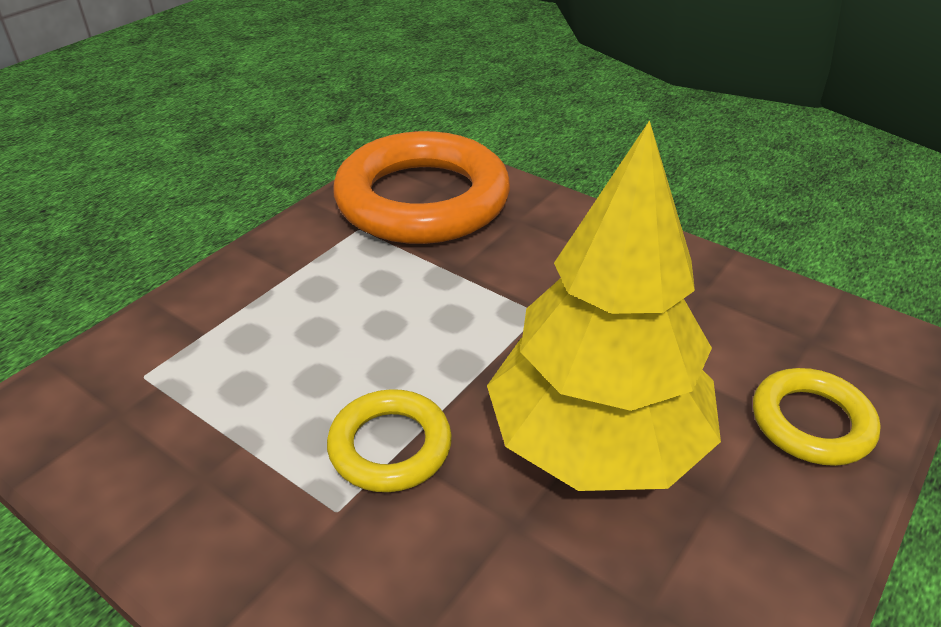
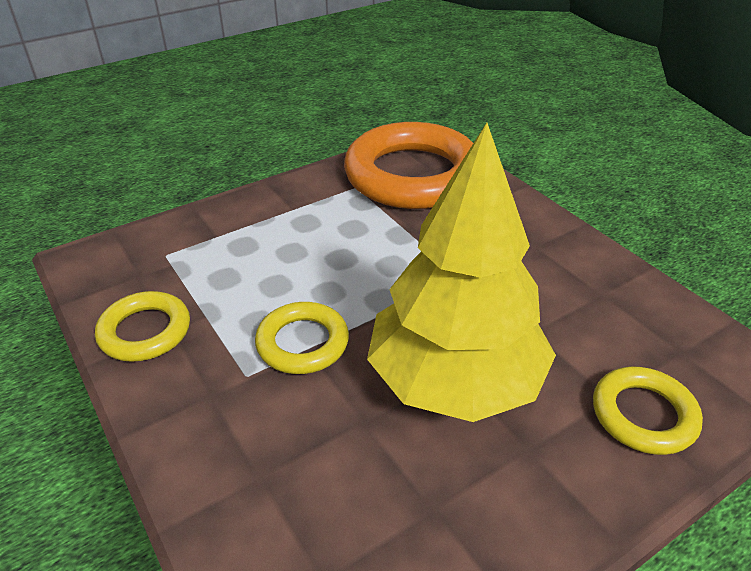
camera: 20 degrees right, 0 degrees up
none -> yellow ring [95,291,190,362]

